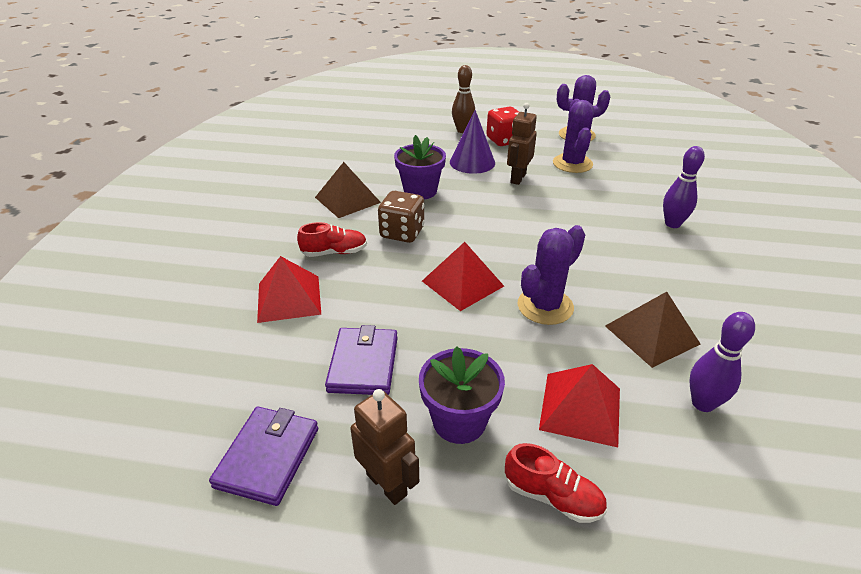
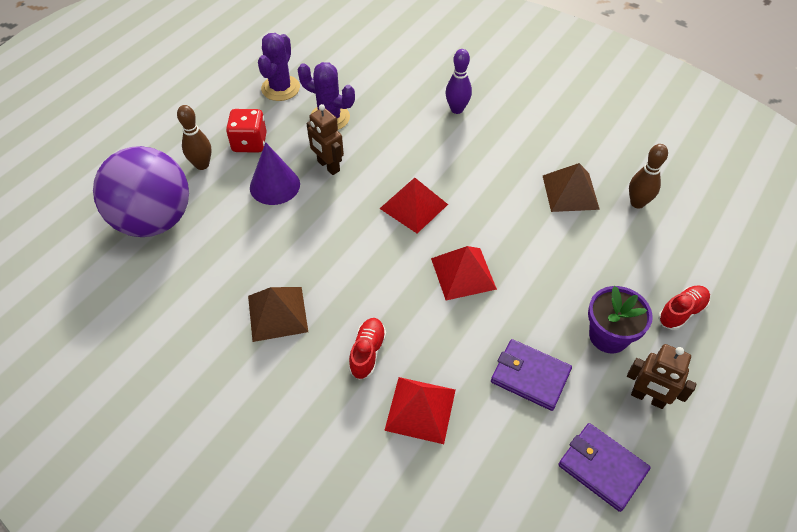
camera: 65 degrees left, 15 degrees up
brown robot [350,389,419,505] -> brown robot turned 135 degrees counterclockwise [627,344,696,409]
brown dice [378,191,424,243] -> none
purple flower pot [394,135,446,199] -> none
purple cactus [518,225,585,325] -> none
red pyramid [539,364,620,447] -> red pyramid moved to [380,178,448,233]
purple bowling pin [689,312,755,412] -> brown bowling pin [629,144,668,209]
none -> purple ball [93,146,189,237]

